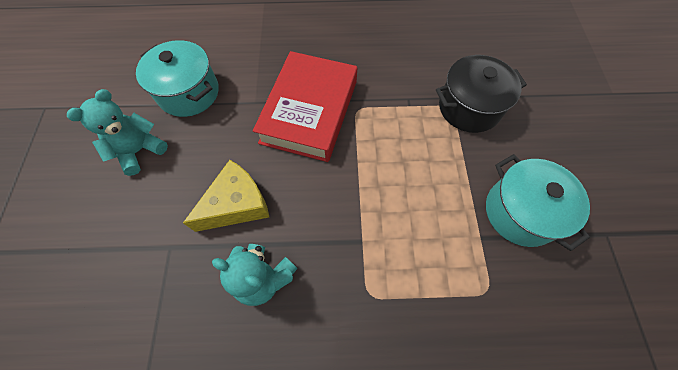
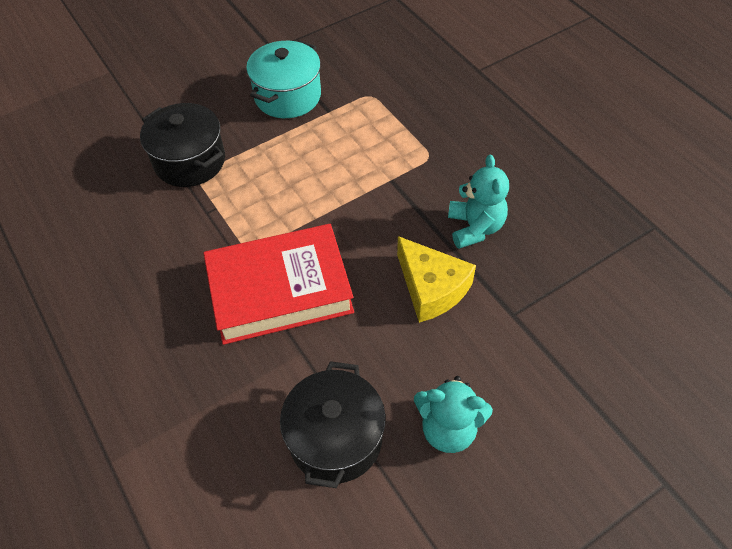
camera: 120 degrees left, 10 degrees down
turquoise pot [136,40,219,117] -> black pot [280,361,386,488]
yellow cheese [183,160,269,232] -> yellow cheese turned 150 degrees counterclockwise [397,236,476,323]

